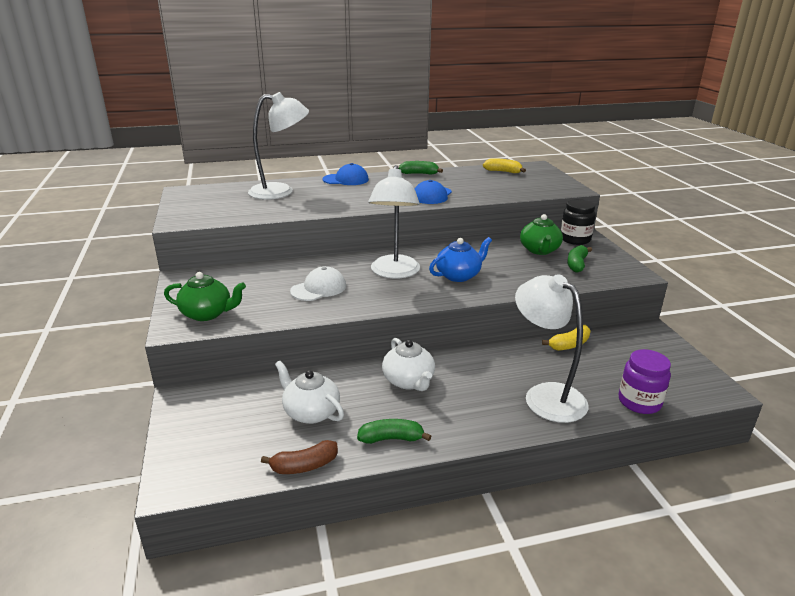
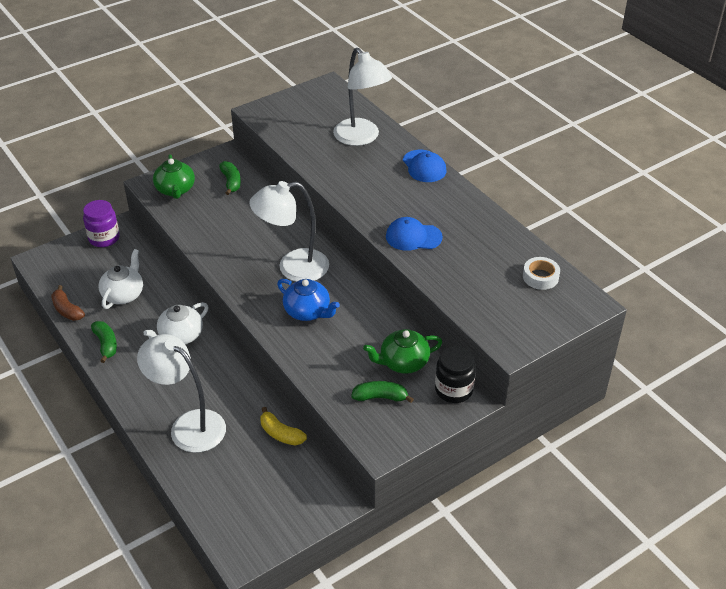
camera: 70 degrees right, 15 degrees up
white cap [290,266,346,301] -> none
green banana [399,161,443,175] -> green banana moved to [219,161,241,195]
yellow banana [483,158,526,173] -> white tape [523,257,560,290]
white lamp [515,274,589,423] -> white lamp turned 90 degrees counterclockwise [137,334,226,453]
purple jar [619,349,671,414] -> purple jar moved to [83,200,120,247]

